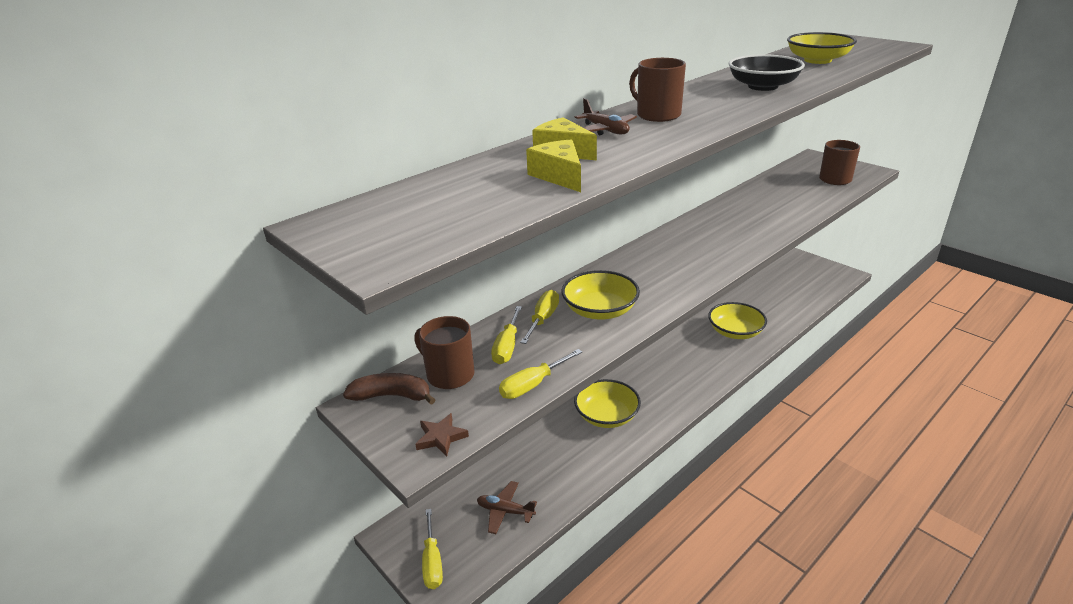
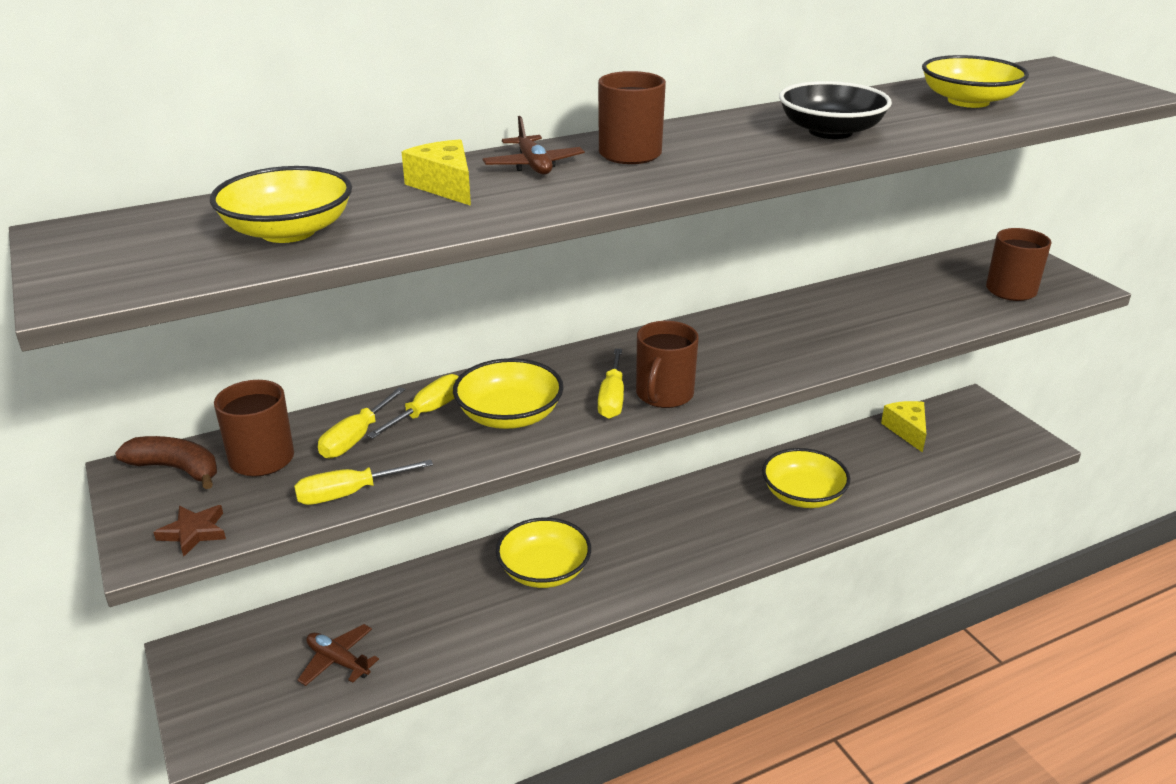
camera: 15 degrees right, 0 degrees up
yellow screwdriver [422,509,443,589] -> yellow screwdriver moved to [598,349,624,419]
yellow cheese [526,139,581,192] -> yellow cheese moved to [881,401,926,453]
none -> yellow bowl [210,166,352,243]
none -> brown mug [636,321,699,408]

